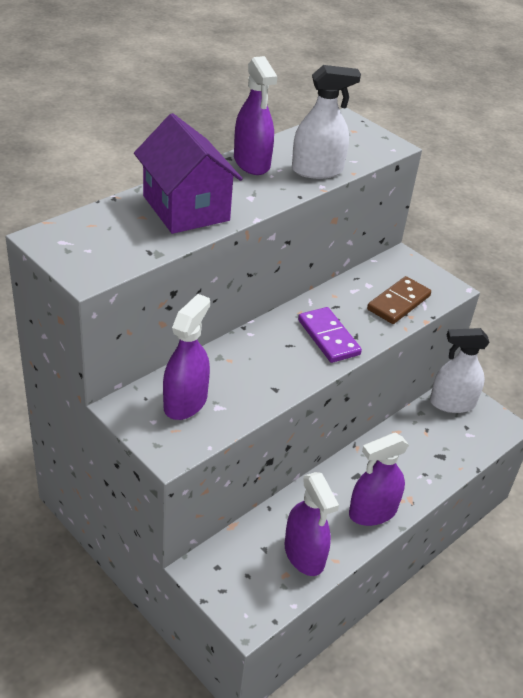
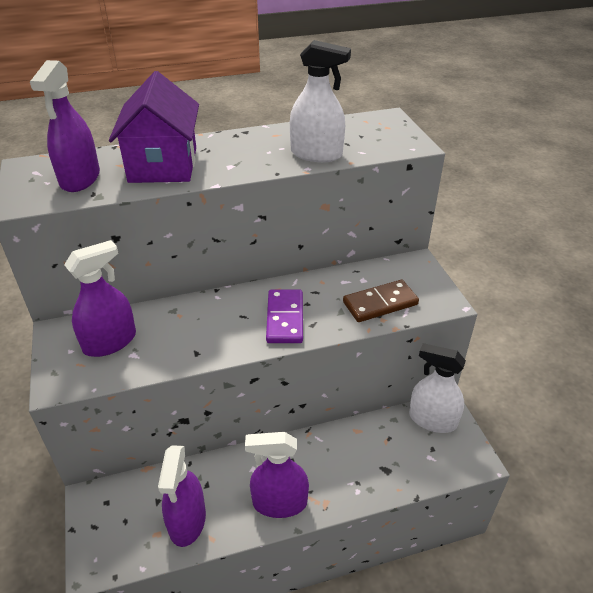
camera: 30 degrees right, 0 degrees up
purple spray bottle [234,56,277,175] -> purple spray bottle moved to [30,60,100,192]

